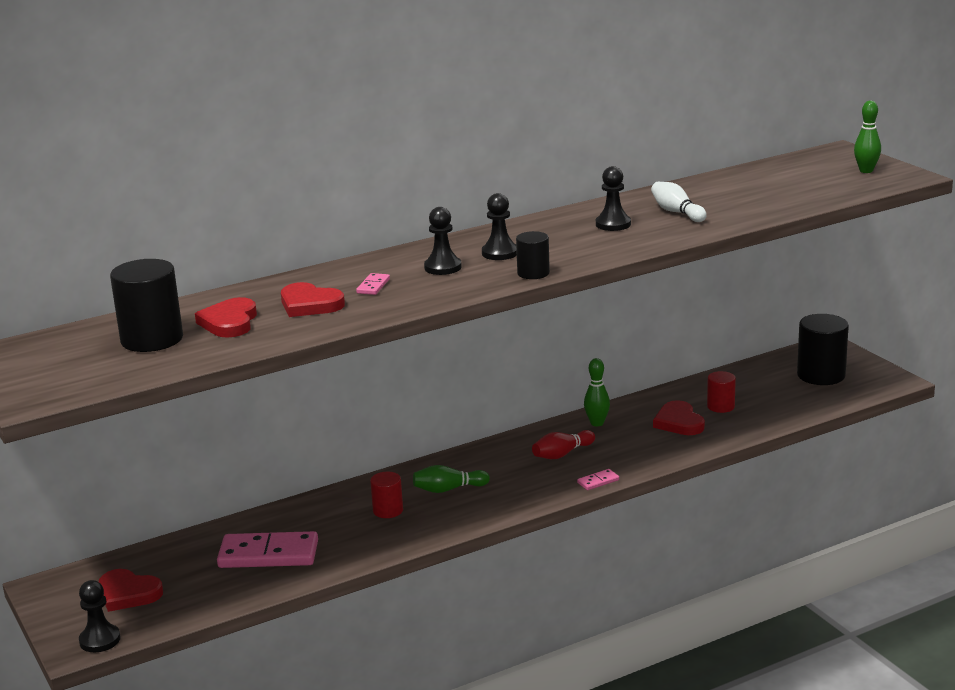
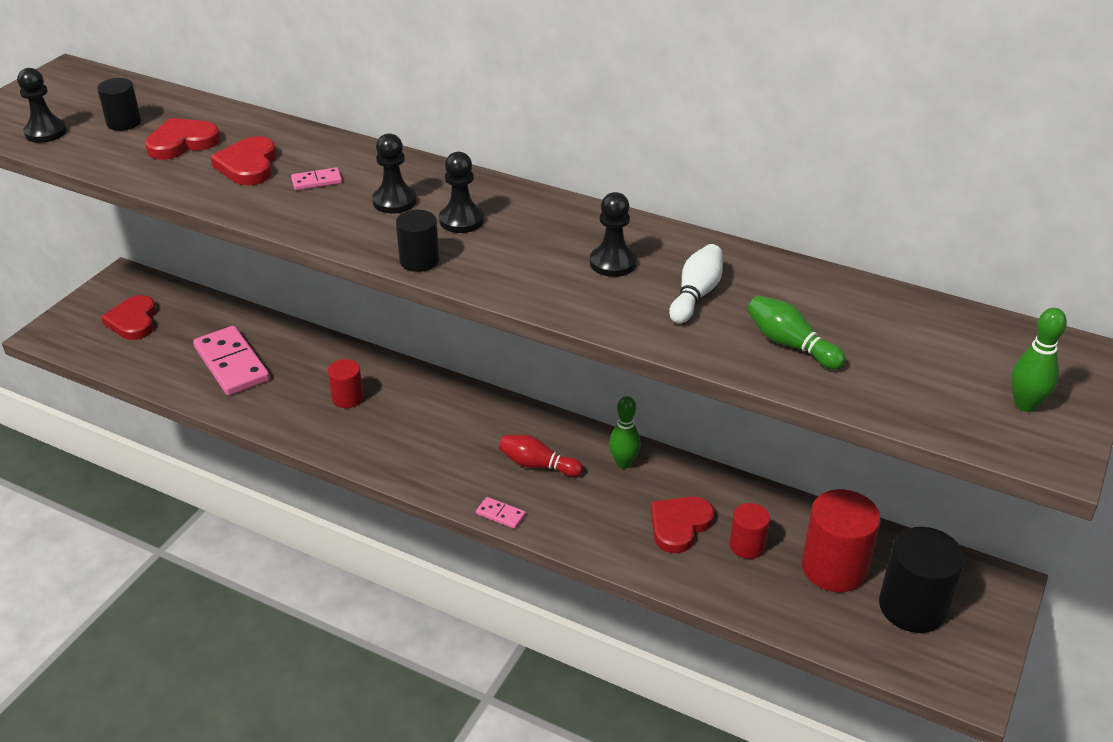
camera: 55 degrees right, 15 degrees up
black pawn [79,580,121,652] -> black pawn moved to [17,68,67,143]
black cylinder [110,259,183,352] -> black cylinder [97,78,141,131], size x0.56
green bowling pin [413,465,490,493] -> green bowling pin moved to [747,295,846,370]
none -> red cylinder [802,489,881,592]

